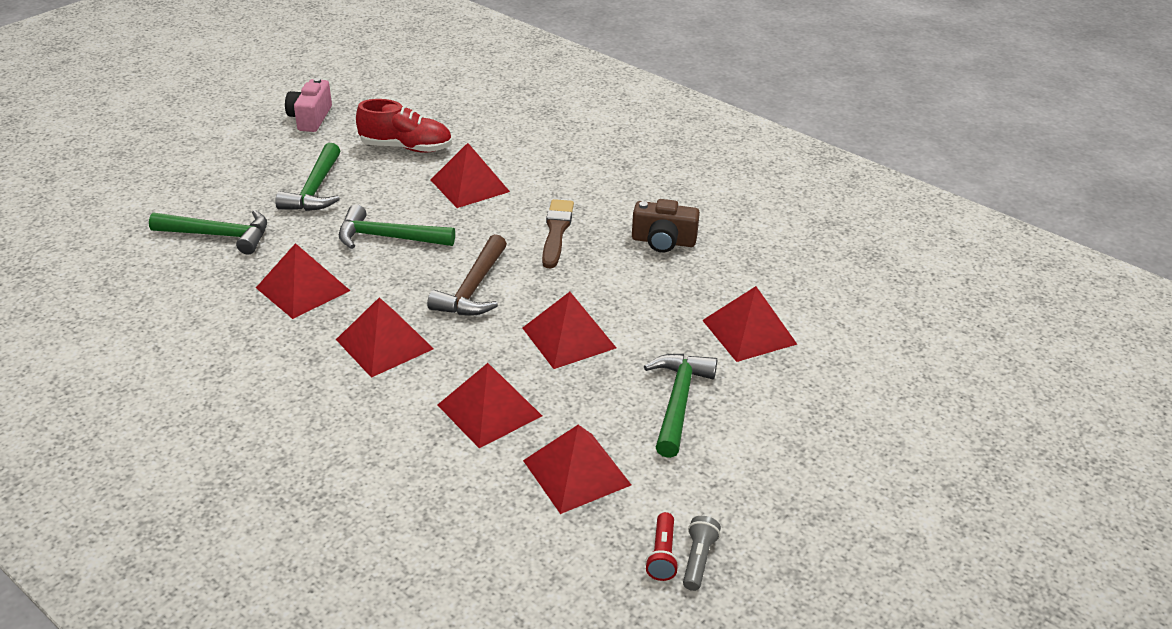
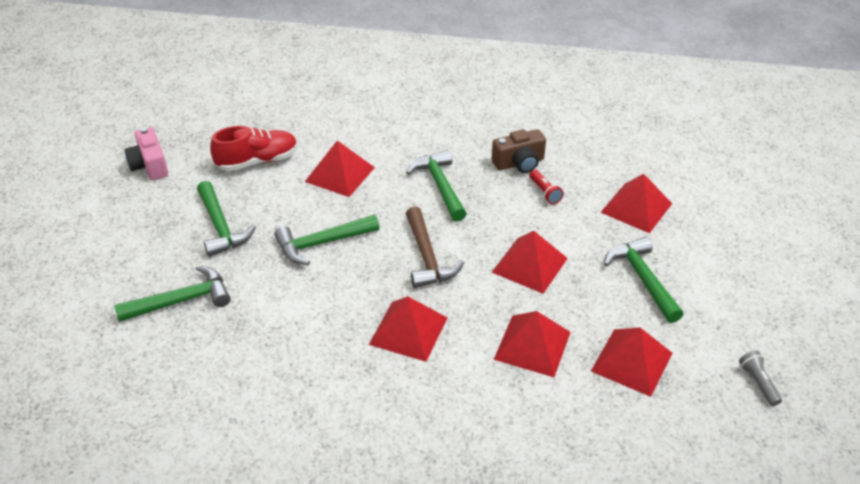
camera: 30 degrees left, 5 degrees up
red pyramid [256,243,350,319] -> none
brown brush [542,199,574,268] -> green hammer [406,150,467,222]
red flashlight [645,512,679,581] -> red flashlight moved to [529,170,564,204]

